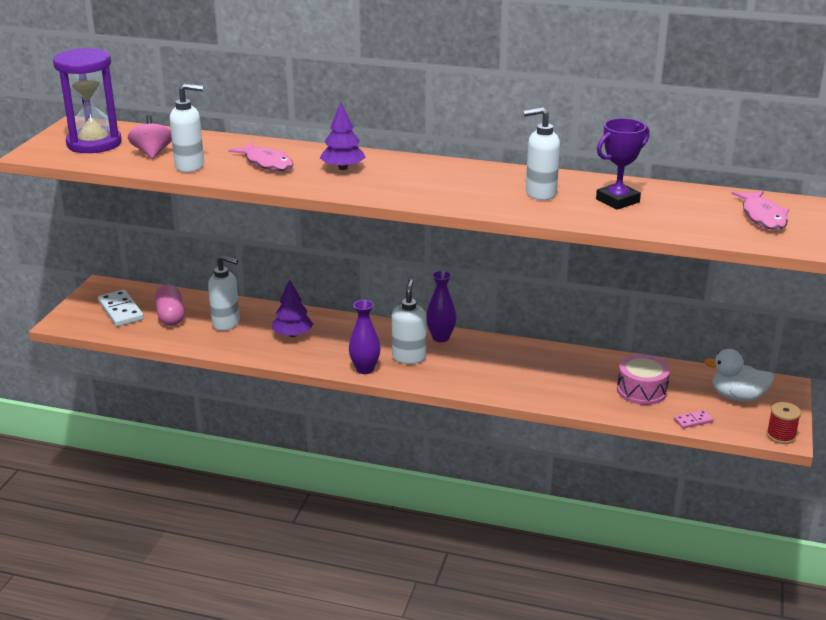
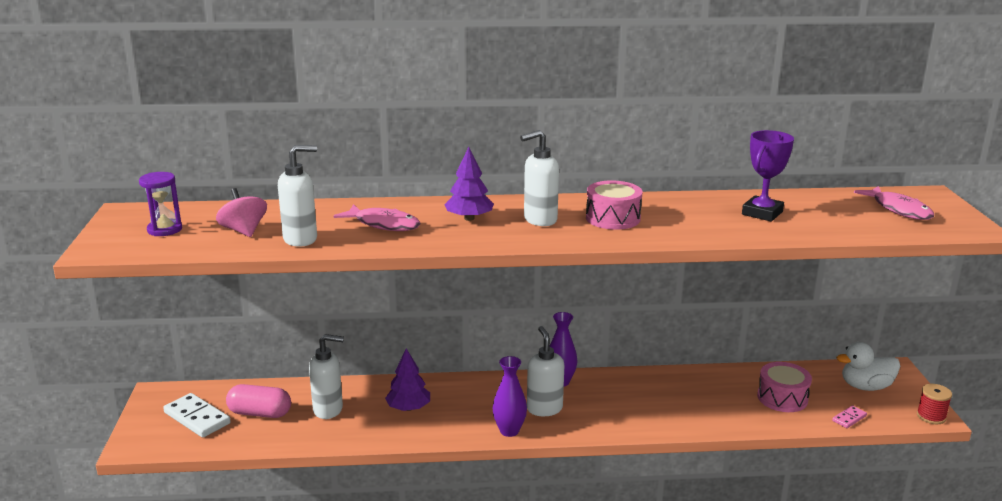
camera: 20 degrees left, 5 degrees down
purple hourglass [53,48,122,153] -> purple hourglass [139,172,182,236], size x0.53
pink capsule [155,285,185,326] -> pink capsule turned 45 degrees counterclockwise [226,384,291,418]
white soap dispenser [523,107,560,200] -> white soap dispenser moved to [520,130,559,226]
none -> pink drum [586,181,642,230]

